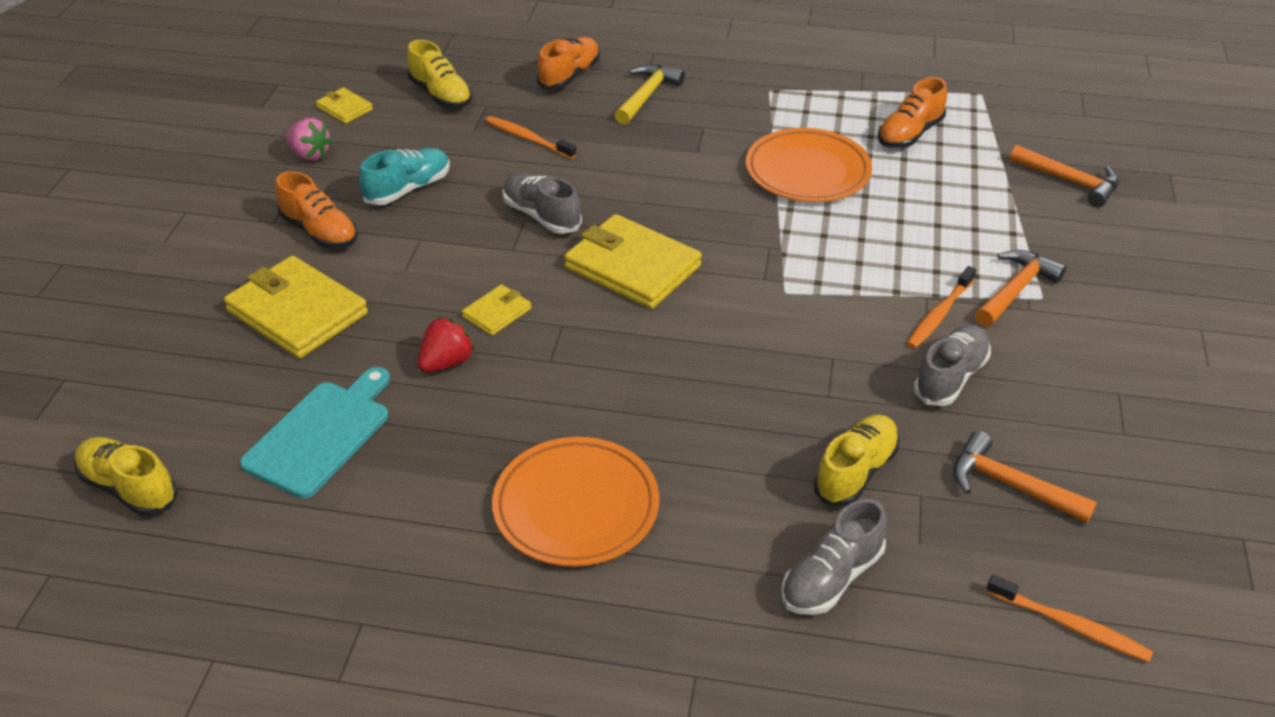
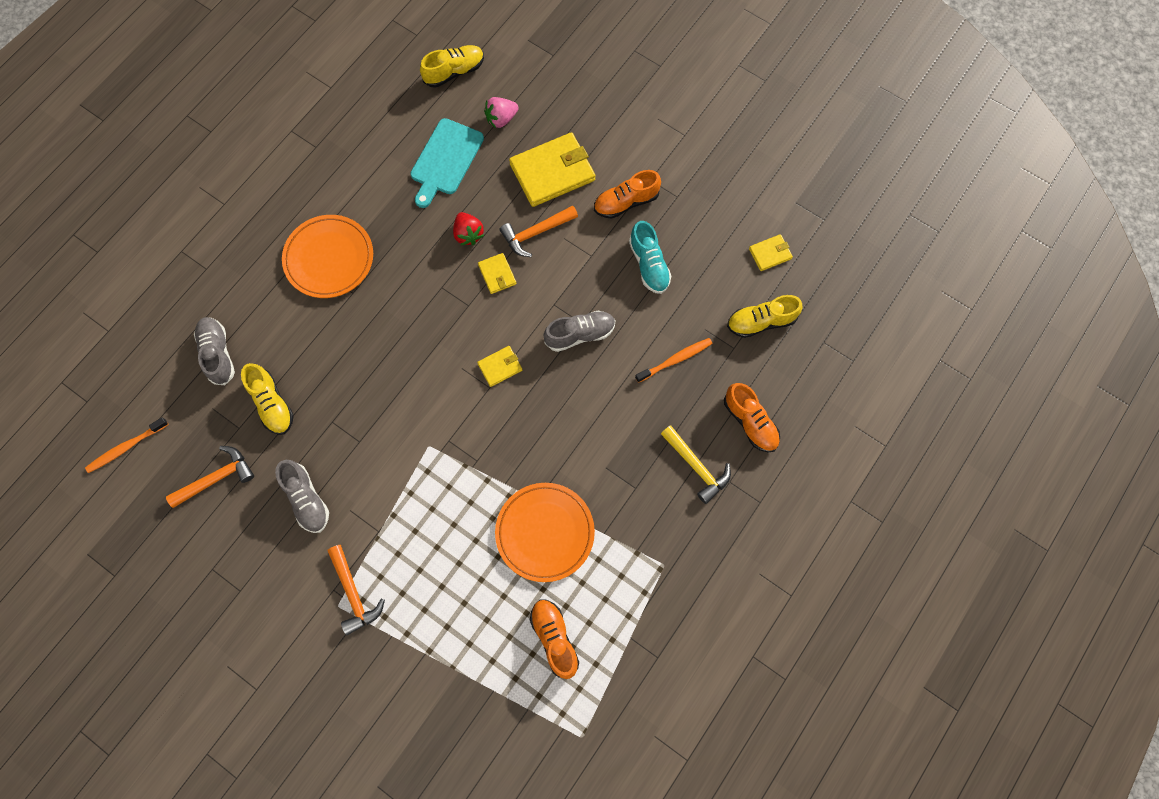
camera: 115 degrees right, 30 degrees up
turquoise cutting board [240,367,390,499] -> turquoise cutting board turned 60 degrees clockwise [410,118,484,208]
pink strawberry [286,118,333,161] -> pink strawberry moved to [484,97,519,128]
yellow wallet [564,214,702,309] -> yellow wallet [477,346,522,387], size x0.49
orange toothbrush [906,266,976,349] -> none
orange hammer [1009,145,1119,207] -> orange hammer moved to [500,205,578,257]

